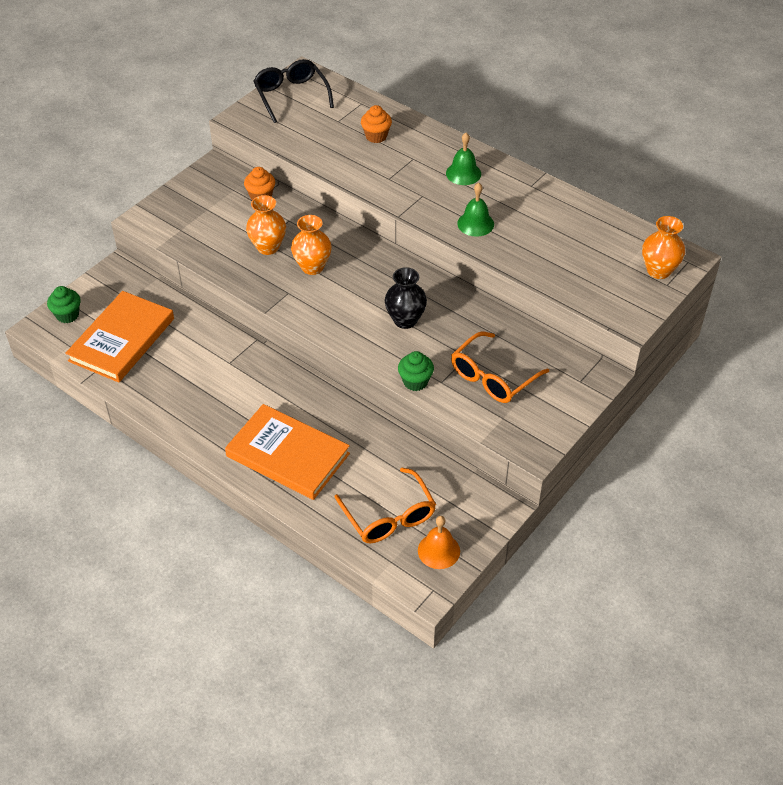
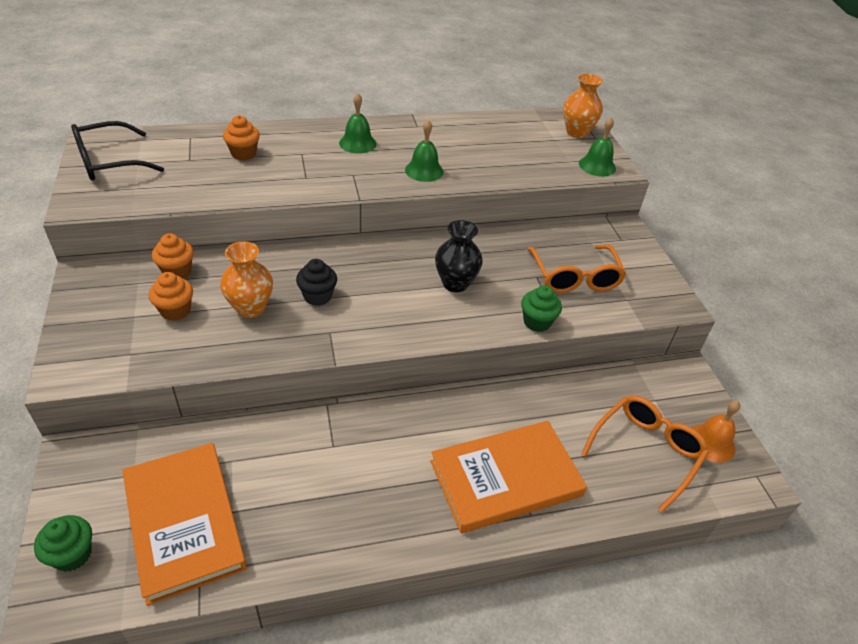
camera: 55 degrees left, 5 degrees down
black glasses [254,59,334,123] -> black glasses turned 45 degrees counterclockwise [71,121,164,181]
orange vase [291,215,332,275] -> black cupcake [296,259,337,306]
orange glasses [335,468,436,543] -> orange glasses turned 60 degrees counterclockwise [581,395,709,513]
none -> orange cupcake [149,272,193,321]
none -> green bell [579,117,616,177]

